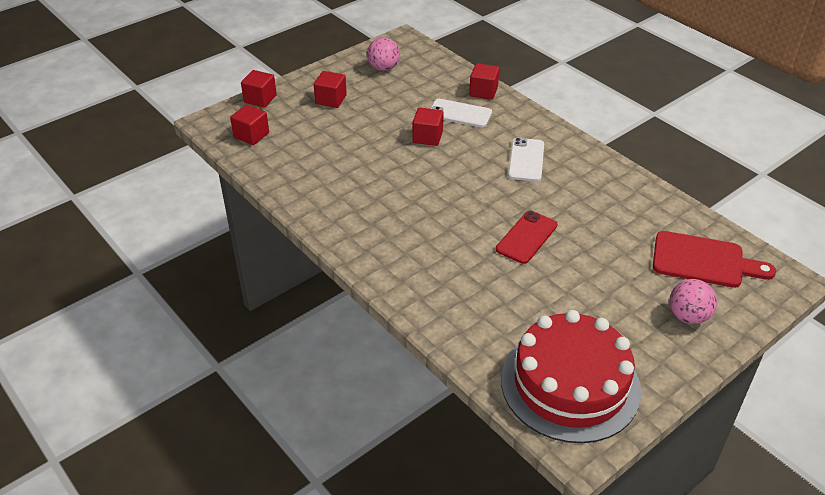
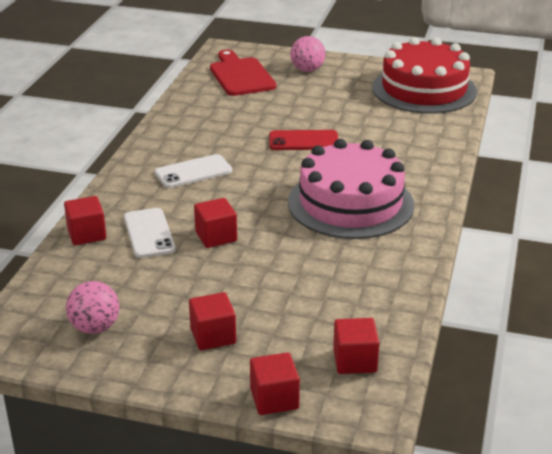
camera: 125 degrees left, 10 degrees down
none -> pink cake [288,139,414,239]

